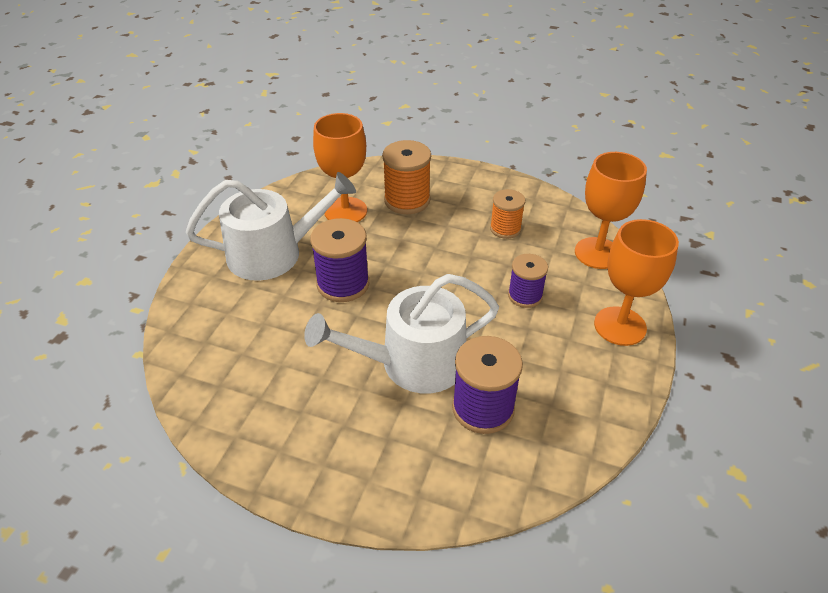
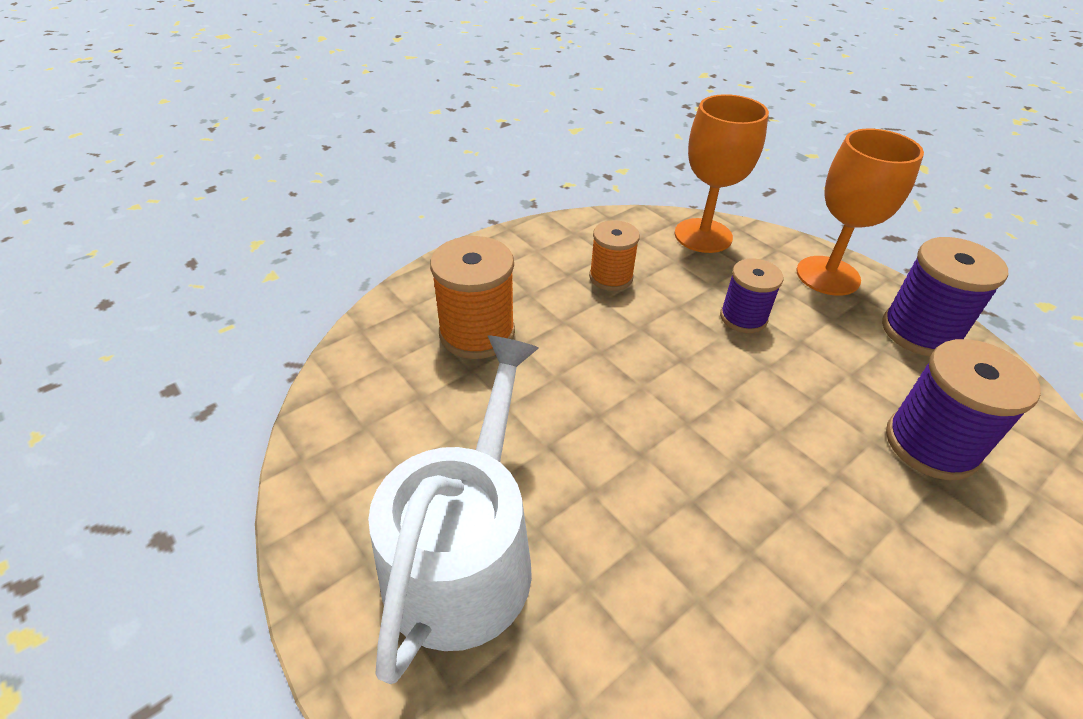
camera: 60 degrees left, 0 degrees up
white watering can [304,274,499,393] -> none
purple spool [310,218,369,302] -> purple spool moved to [882,237,1008,356]
orange goblet [313,113,367,222] -> none

